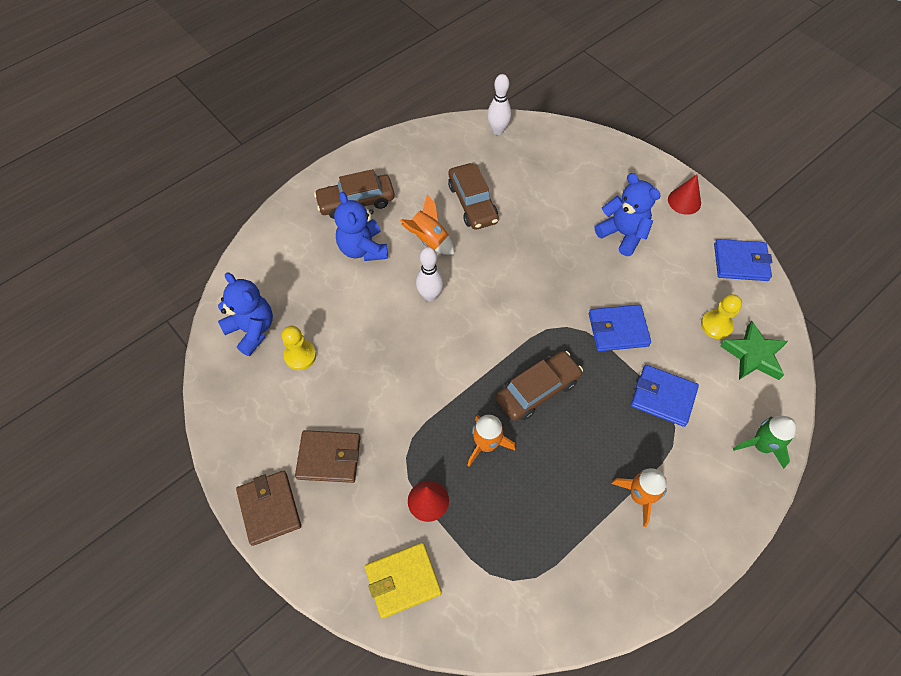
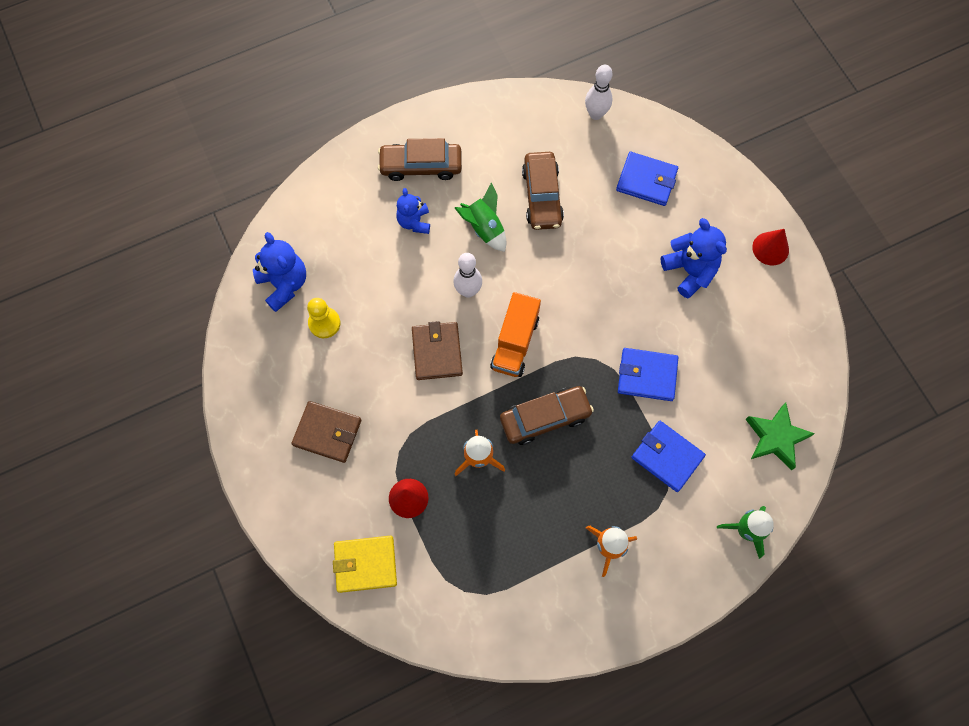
camera: 15 degrees right, 10 degrees up
brown wallet [236,471,301,546] -> brown wallet moved to [412,321,463,380]
blue teddy bear [334,192,388,261] -> blue teddy bear [396,188,430,234], size x0.66
orange rocket [400,194,454,255] -> green rocket [455,182,506,252]
yellow pawn [701,294,742,339] -> none
blue wallet [714,239,772,281] -> blue wallet moved to [616,152,678,206]
none -> orange truck [490,292,541,377]

